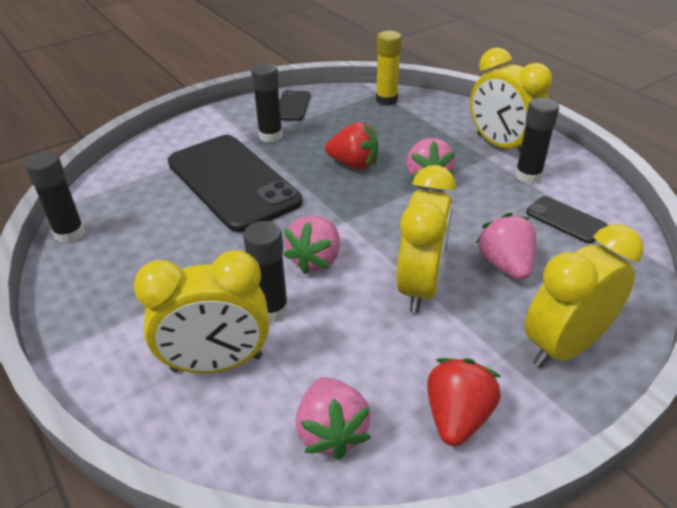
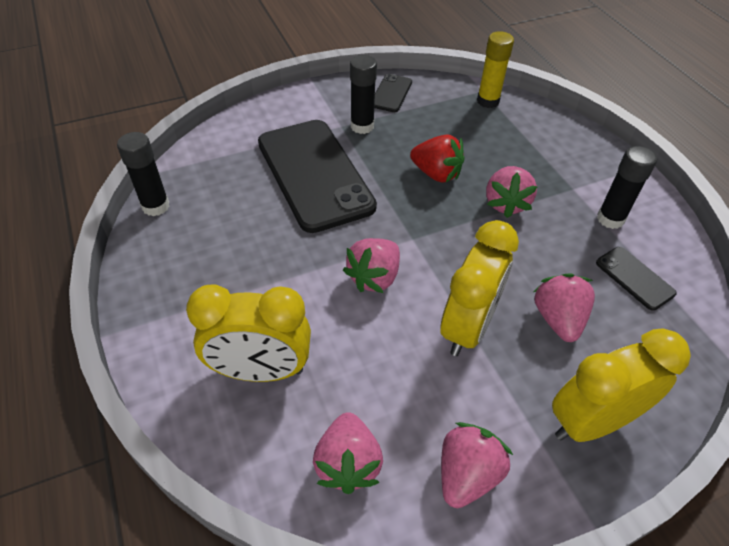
camera: 10 degrees right, 10 degrees up
black glue stick [243,221,288,323] -> none
red strawberry [427,358,501,446] -> pink strawberry [441,422,513,508]
yellow clock [470,48,552,152] -> none

